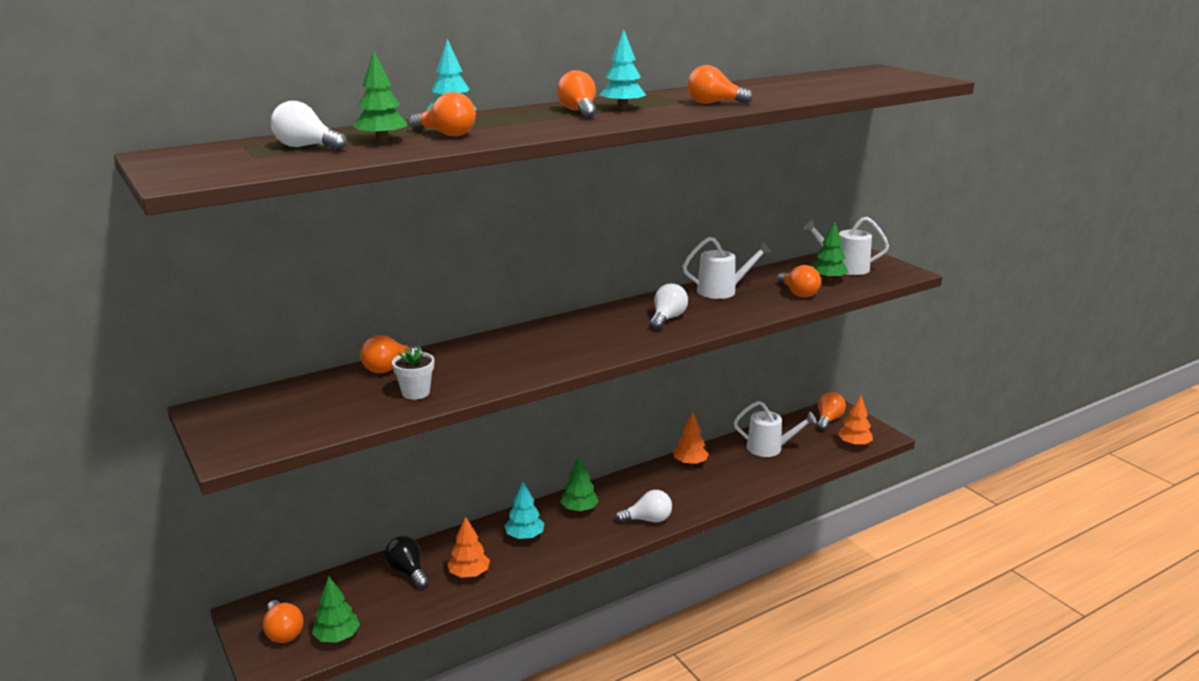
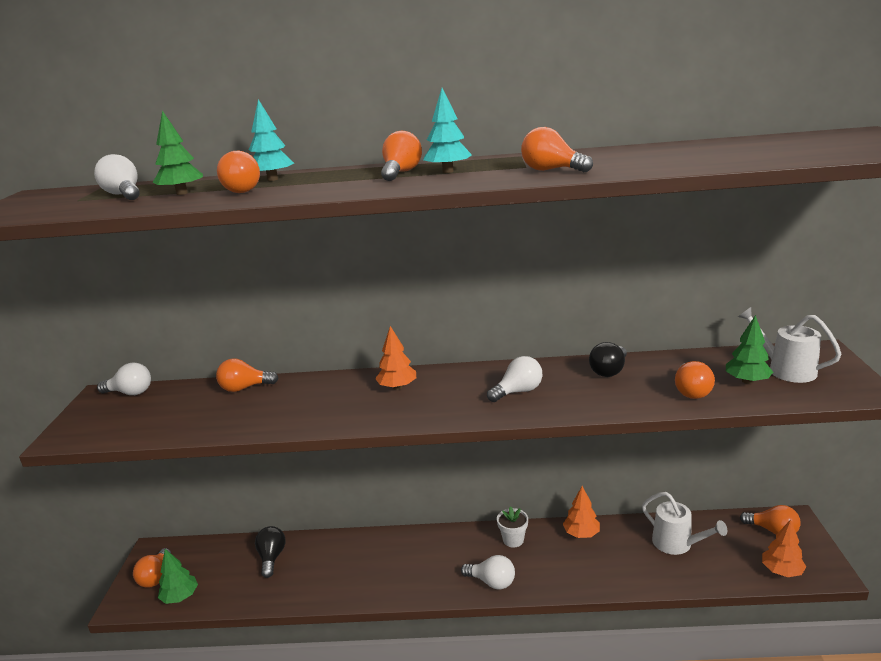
camera: 35 degrees right, 0 degrees up
white flower pot [392,347,434,400] -> white flower pot moved to [497,506,528,547]
orange tree [447,516,490,578] -> orange tree moved to [375,326,416,390]
turquoise tree [504,482,545,539] -> none
green tree [560,456,599,512] -> none
white watering can [683,237,771,299] -> black light bulb [589,342,627,377]
orange light bulb [817,392,846,431] -> orange light bulb turned 60 degrees clockwise [740,505,801,535]
none -> white light bulb [97,362,151,395]

